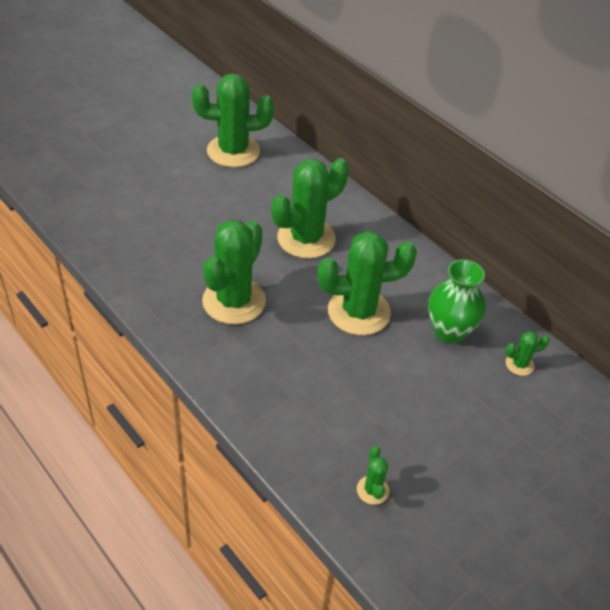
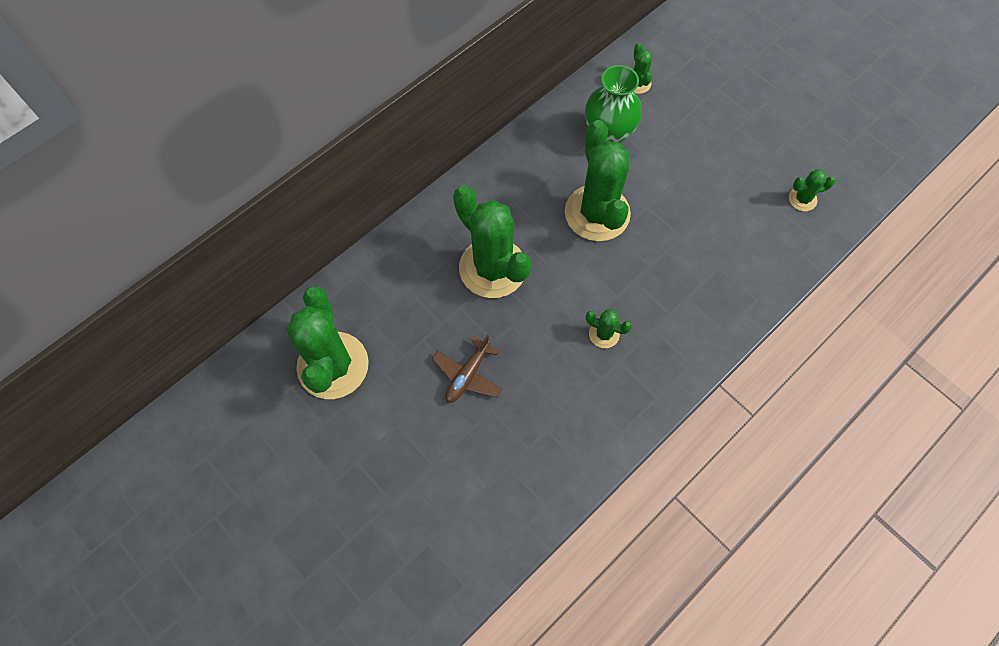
camera: 90 degrees left, 20 degrees up
green cactus [202,220,266,324] -> green cactus [586,309,632,348], size x0.44
none -> brown plane [432,335,502,403]

